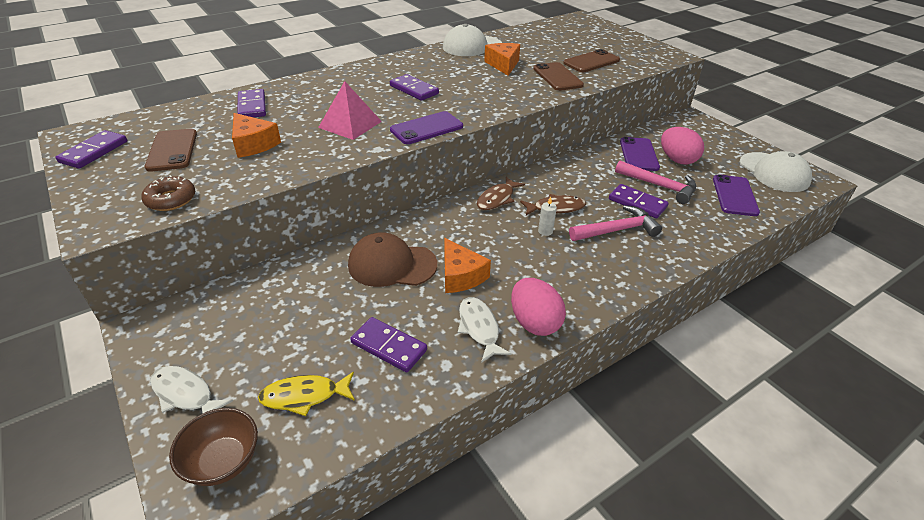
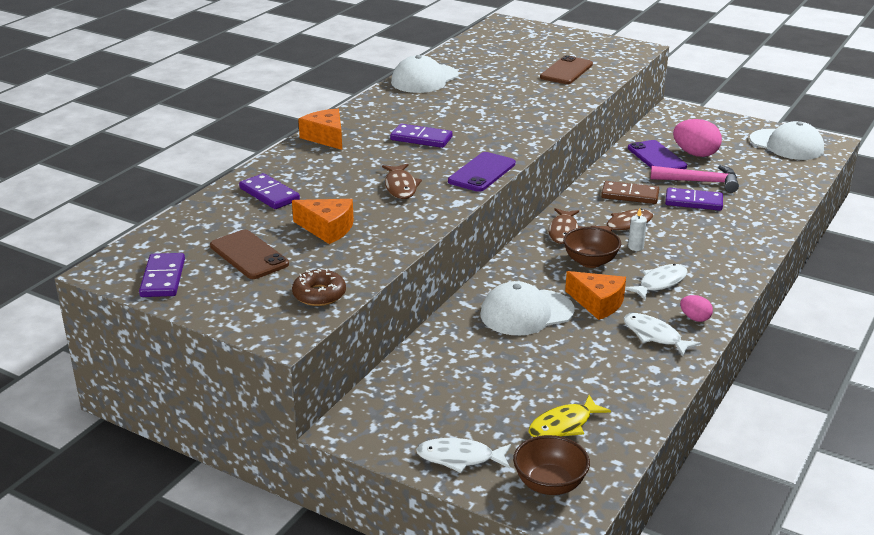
camera: 25 degrees left, 10 degrees down
pink pyramid [318,81,382,140] -> brown fish [382,164,422,199]
brown cap [348,233,437,287] -> white cap [480,281,575,335]
purple domino [350,317,427,373] -> none
orange cheese [484,43,520,76] -> orange cheese moved to [298,109,342,150]
pink egg [511,278,566,336] -> pink egg [680,295,713,322], size x0.54
brown phone [533,62,584,91] -> none
pink hammer [569,205,662,241] -> none
purple phone [713,174,760,216] -> none
none -> brown bowl [563,227,621,268]
none -> brown domino [601,181,659,204]
none -> white fish [625,264,688,301]

